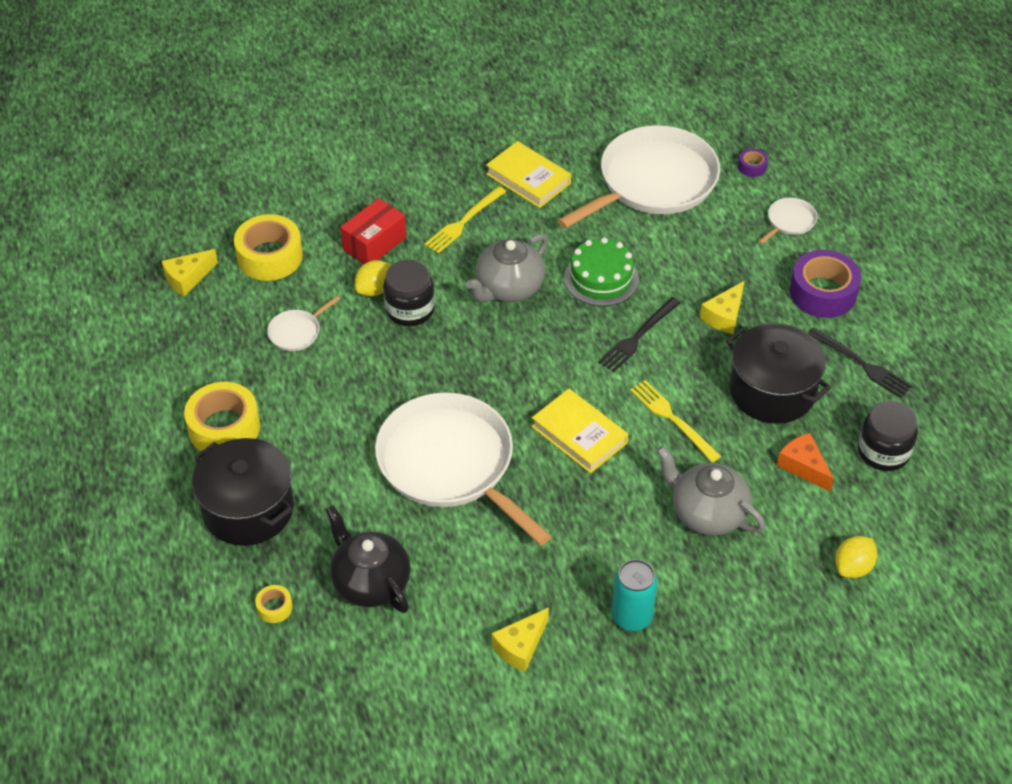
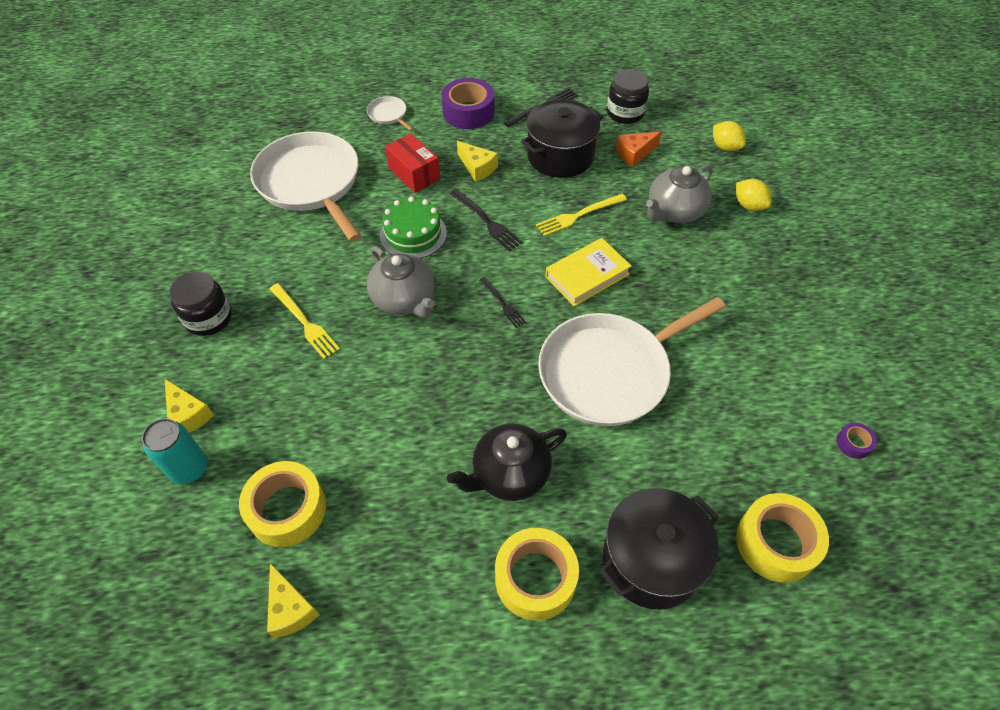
camera: 80 degrees left, 5 degrees up
yellow tape [255,585,293,623] -> yellow tape [736,493,829,583], size x2.18
white pan [267,296,340,351] -> none
black teapot [325,505,411,613] -> black teapot moved to [447,424,567,501]
red box [340,198,406,264] -> red box moved to [385,133,440,193]
yellow lemon [355,260,392,296] -> yellow lemon moved to [736,179,771,211]
black jar [383,260,435,326] -> black jar moved to [169,271,232,336]
yellow book [486,141,571,208] -> none
yellow cheese [492,608,549,672] -> yellow cheese moved to [165,379,214,433]
turquoise can [612,559,658,631] -> turquoise can moved to [142,418,207,484]
purple tape [738,149,768,177] -> purple tape moved to [836,422,877,459]
none -> black fork [479,277,526,328]

